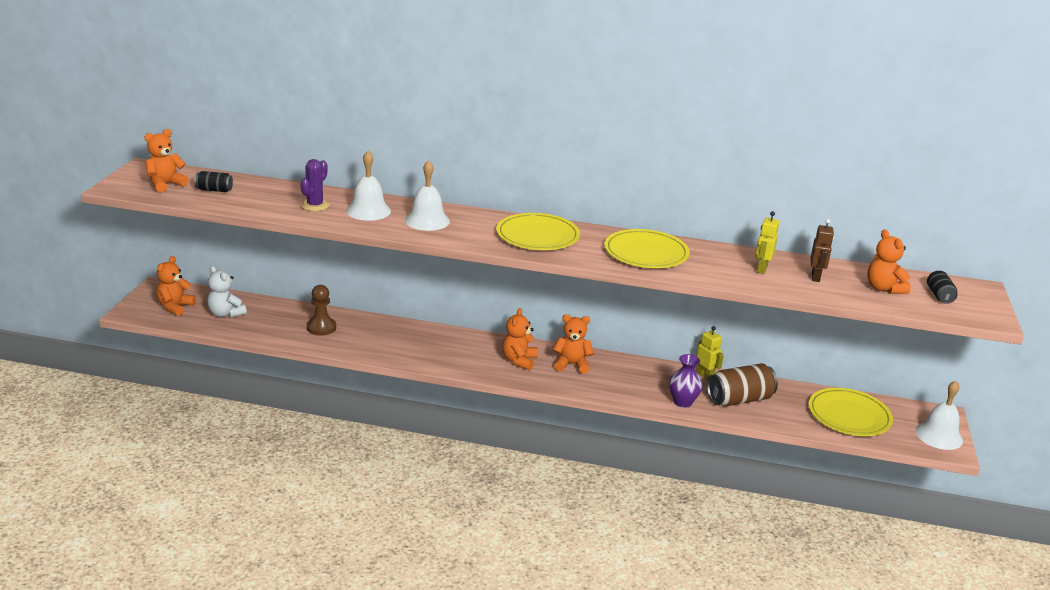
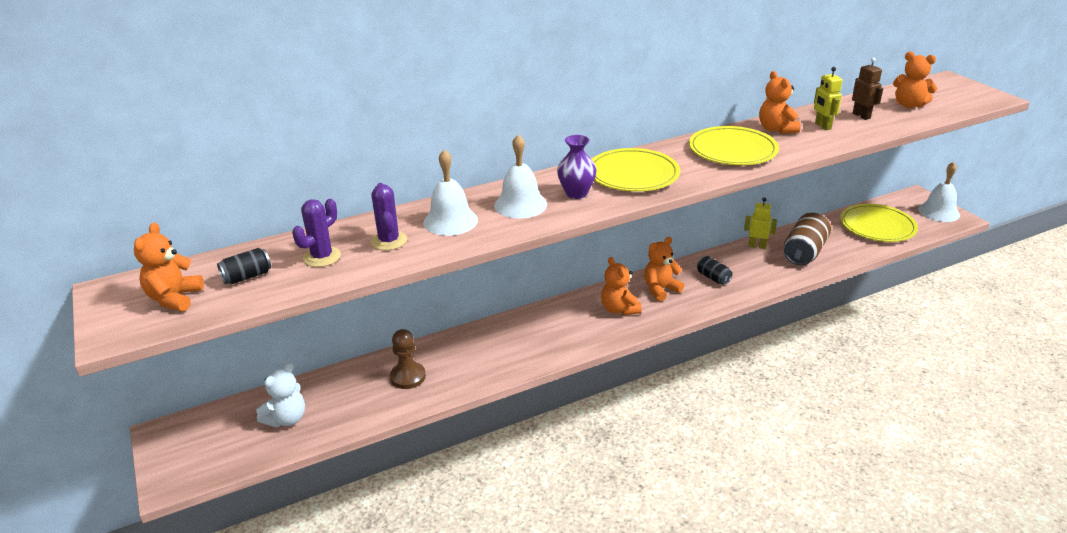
camera: 35 degrees left, 5 degrees up
orange teddy bear [156,256,196,316] -> orange teddy bear moved to [759,71,801,134]
white teddy bear [207,266,247,318] -> white teddy bear turned 60 degrees counterclockwise [256,362,305,427]
purple vase [669,354,703,408] -> purple vase moved to [557,135,597,199]
black can [927,271,958,304] -> black can moved to [697,256,732,285]
none -> purple cactus [292,199,341,267]

